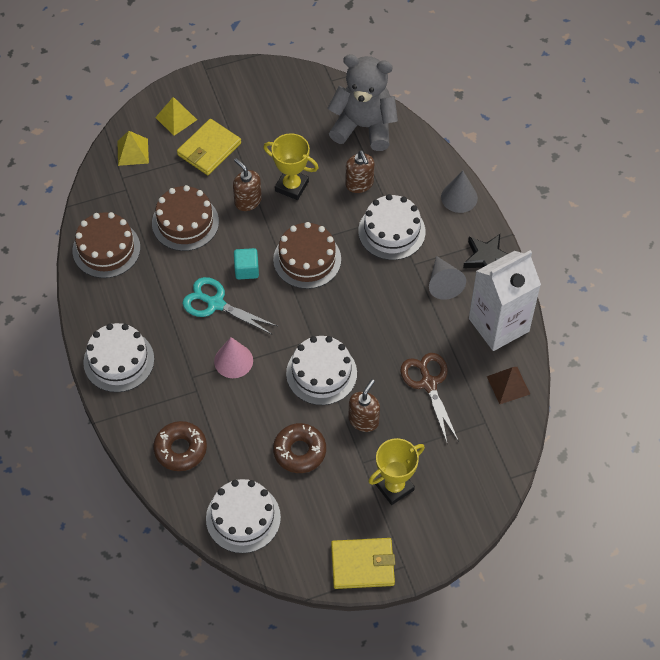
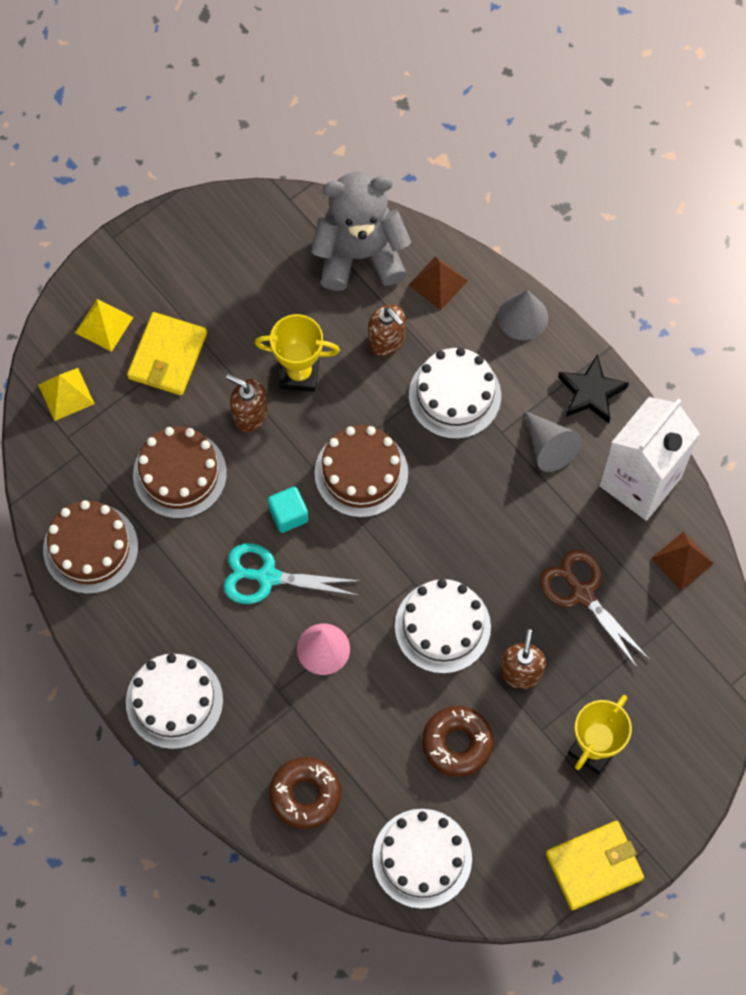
camera: 20 degrees left, 10 degrees up
none -> brown pyramid [408,256,468,310]

